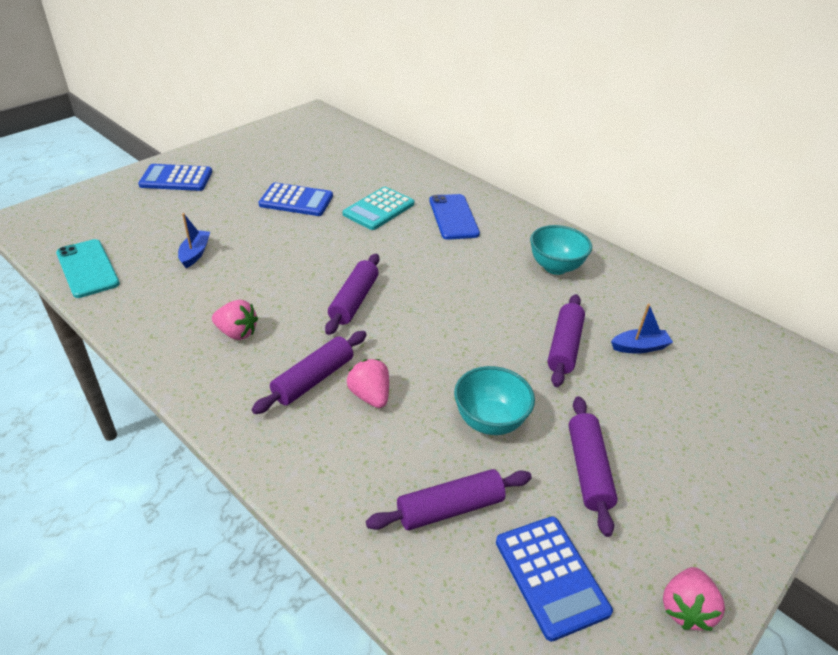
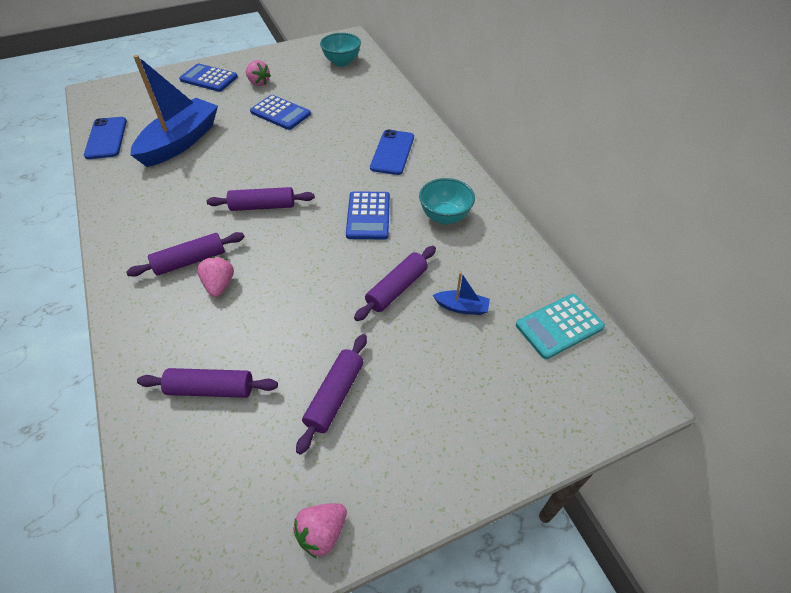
camera: 25 degrees right, 10 degrees up
turquoise phone [56,239,120,298] -> blue phone [84,117,127,159]
blue boat [178,213,210,268] -> blue boat [130,55,218,167], size x2.39
pink strawberry [212,300,258,340] -> pink strawberry moved to [246,60,271,86]
purple rolling pin [325,254,379,335] -> purple rolling pin turned 45 degrees clockwise [207,187,315,211]
turquoise calculator [343,187,414,230] -> turquoise calculator moved to [516,294,605,359]
turquoise bowl [454,366,535,435] -> turquoise bowl moved to [320,33,361,67]
blue calculator [496,516,613,642] -> blue calculator moved to [346,191,390,239]

